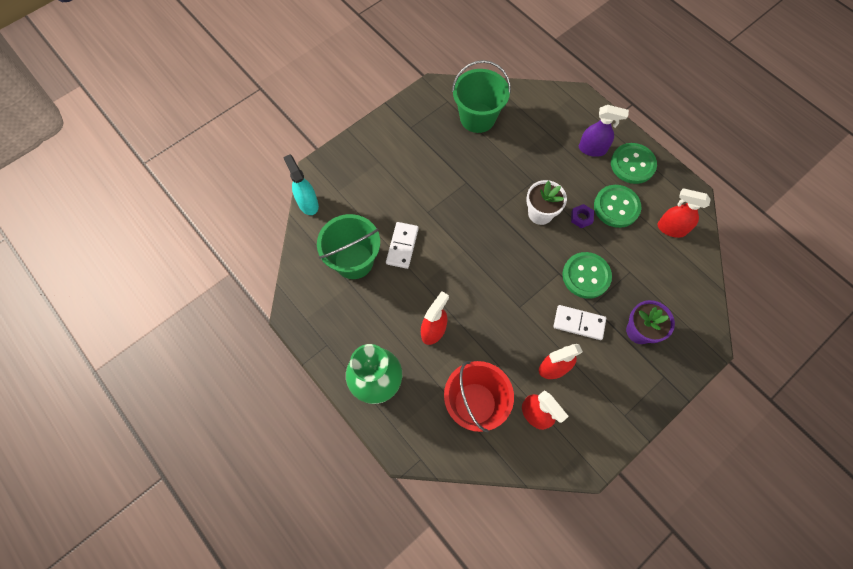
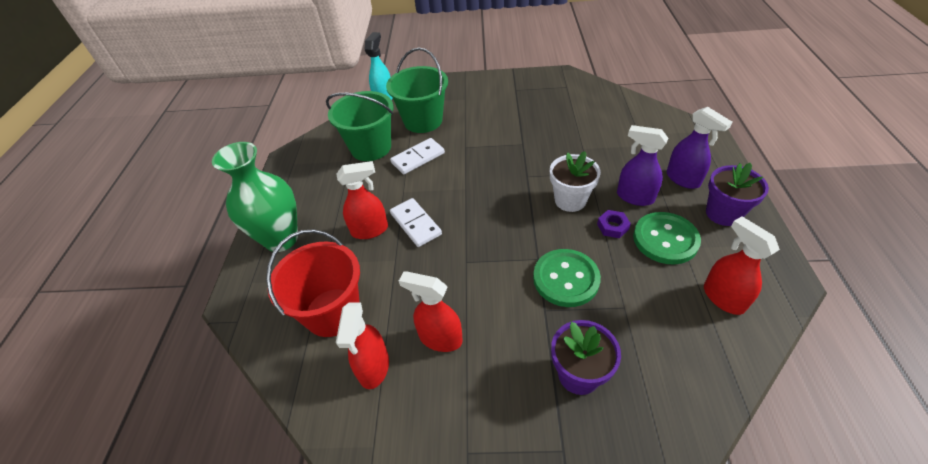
camera: 45 degrees right, 20 degrees down
green bucket [452,60,511,133] -> green bucket moved to [386,47,448,133]
white domino [553,305,606,340] -> white domino moved to [390,198,442,247]
green button [611,143,657,184] -> purple flower pot [706,163,769,226]
none -> purple spray bottle [617,125,668,206]

